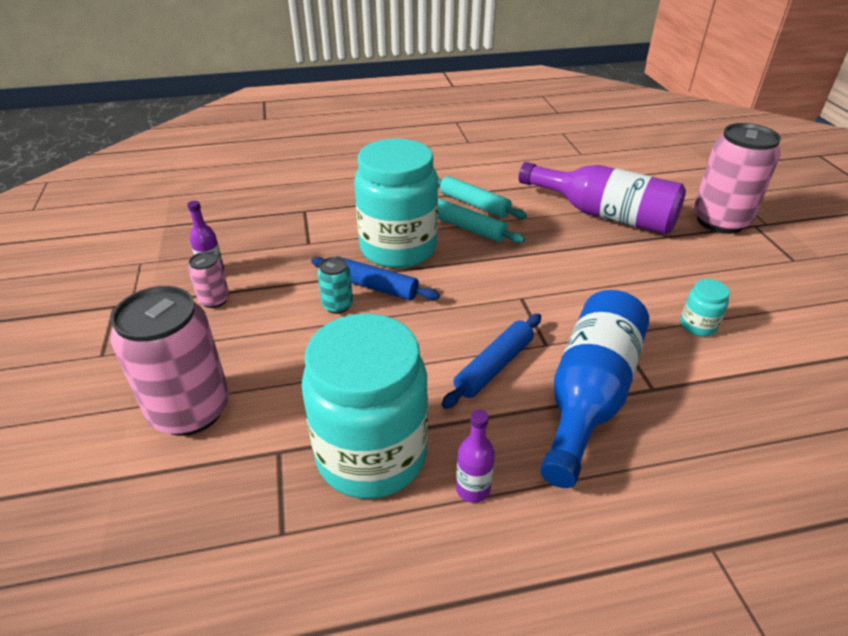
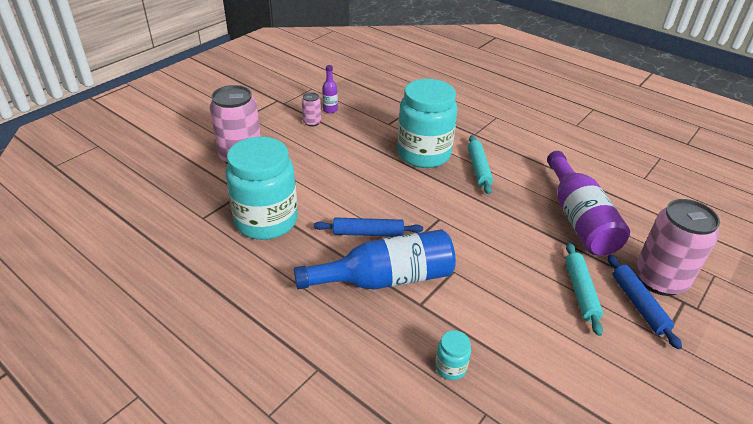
camera: 50 degrees right, 0 degrees up
blue rolling pin [311,256,440,300] -> blue rolling pin moved to [607,255,682,350]
turquoise can [317,257,353,314] -> none
turquoise rolling pin [438,176,527,219] -> turquoise rolling pin moved to [565,243,603,336]
purple bottle [456,410,495,503] -> none
turquoise jar [680,279,730,337] -> turquoise jar moved to [435,330,471,380]

